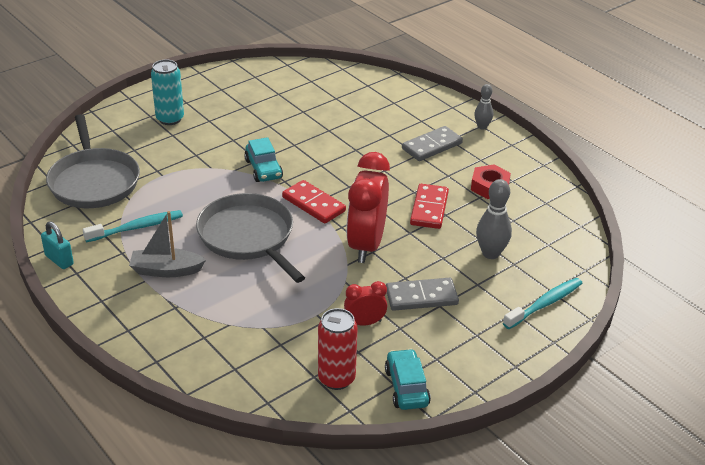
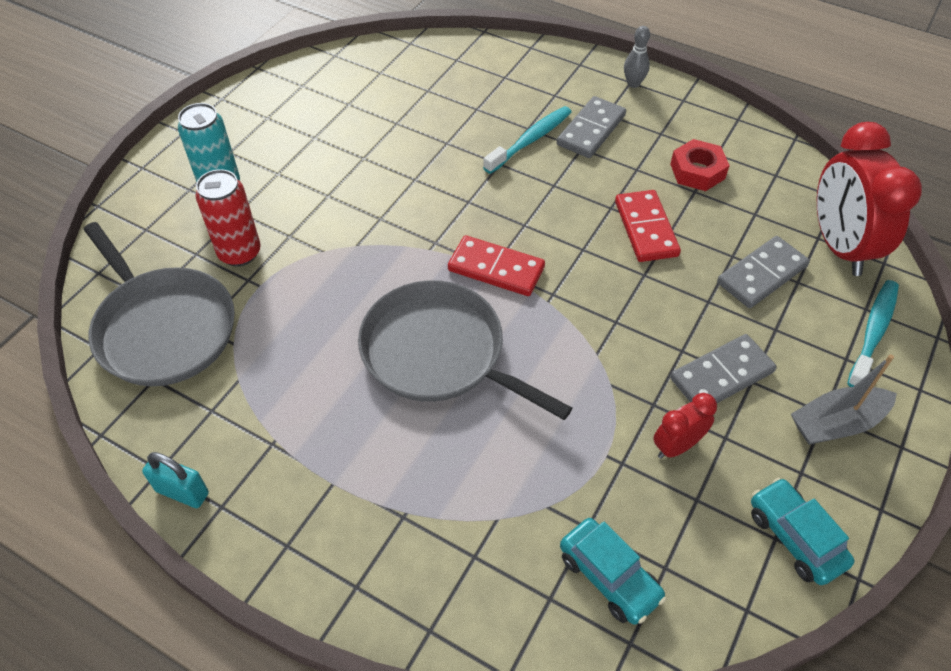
camera: 20 degrees left, 15 degrees up
turquoise toothbrush [83,210,183,242] -> turquoise toothbrush moved to [483,106,572,174]
grey boat [129,211,206,277] -> grey boat moved to [791,354,897,445]
turquoise car [244,137,283,182] -> turquoise car moved to [560,518,667,625]
red can [318,308,358,390] -> red can moved to [196,169,261,266]
red clock [346,152,390,263] -> red clock moved to [817,122,922,276]
grey bowling pin [476,179,512,259] -> grey domino [717,236,810,308]

